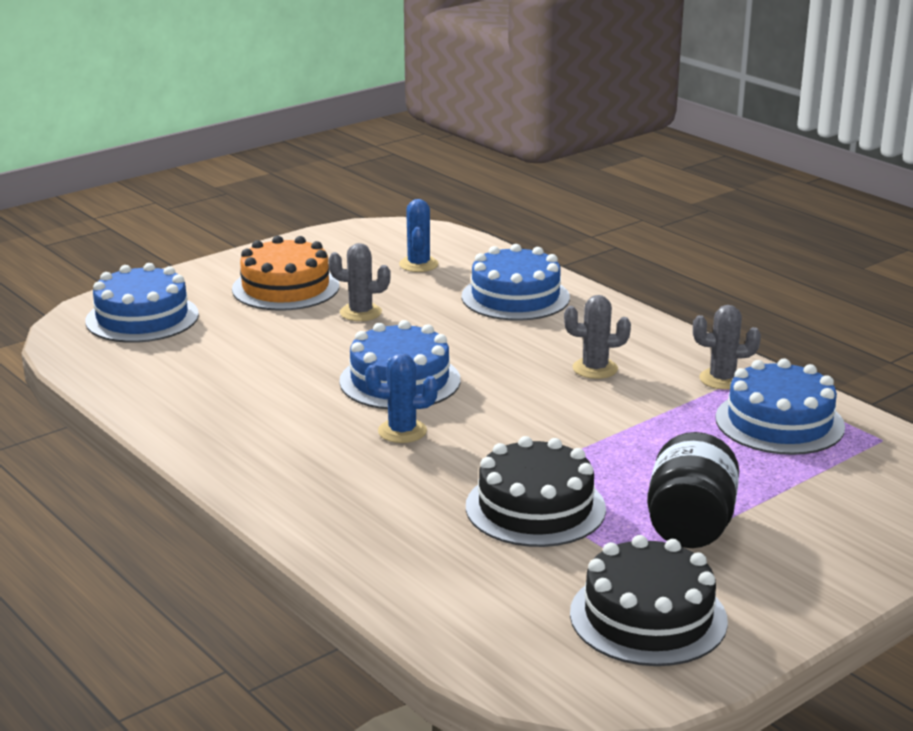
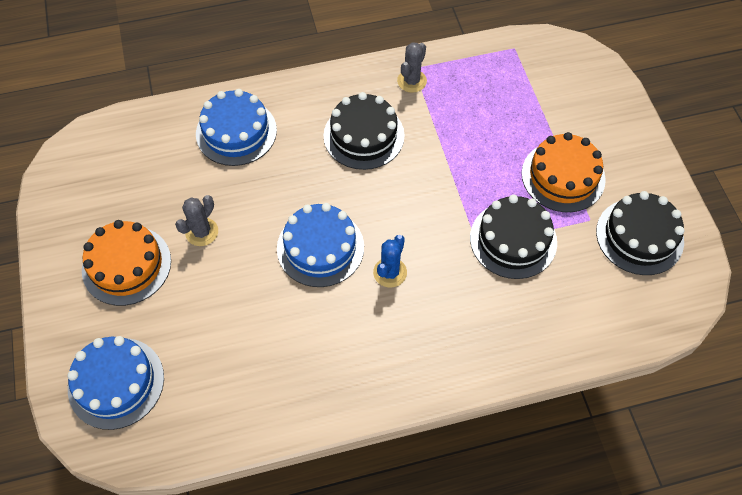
camera: 65 degrees left, 35 degrees up
blue cactus [399,199,439,272] -> none
grey cactus [564,295,631,379] -> black cake [324,92,404,170]
black jar [647,432,739,548] -> orange cake [522,132,606,212]
blue cake [715,358,845,455] -> none

